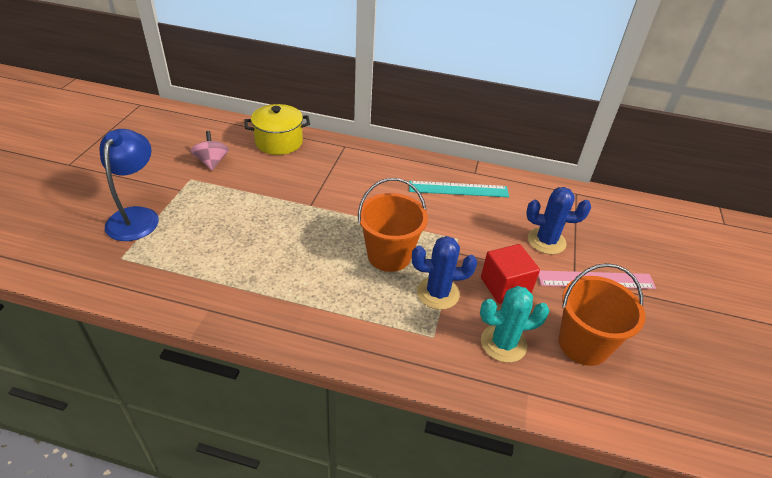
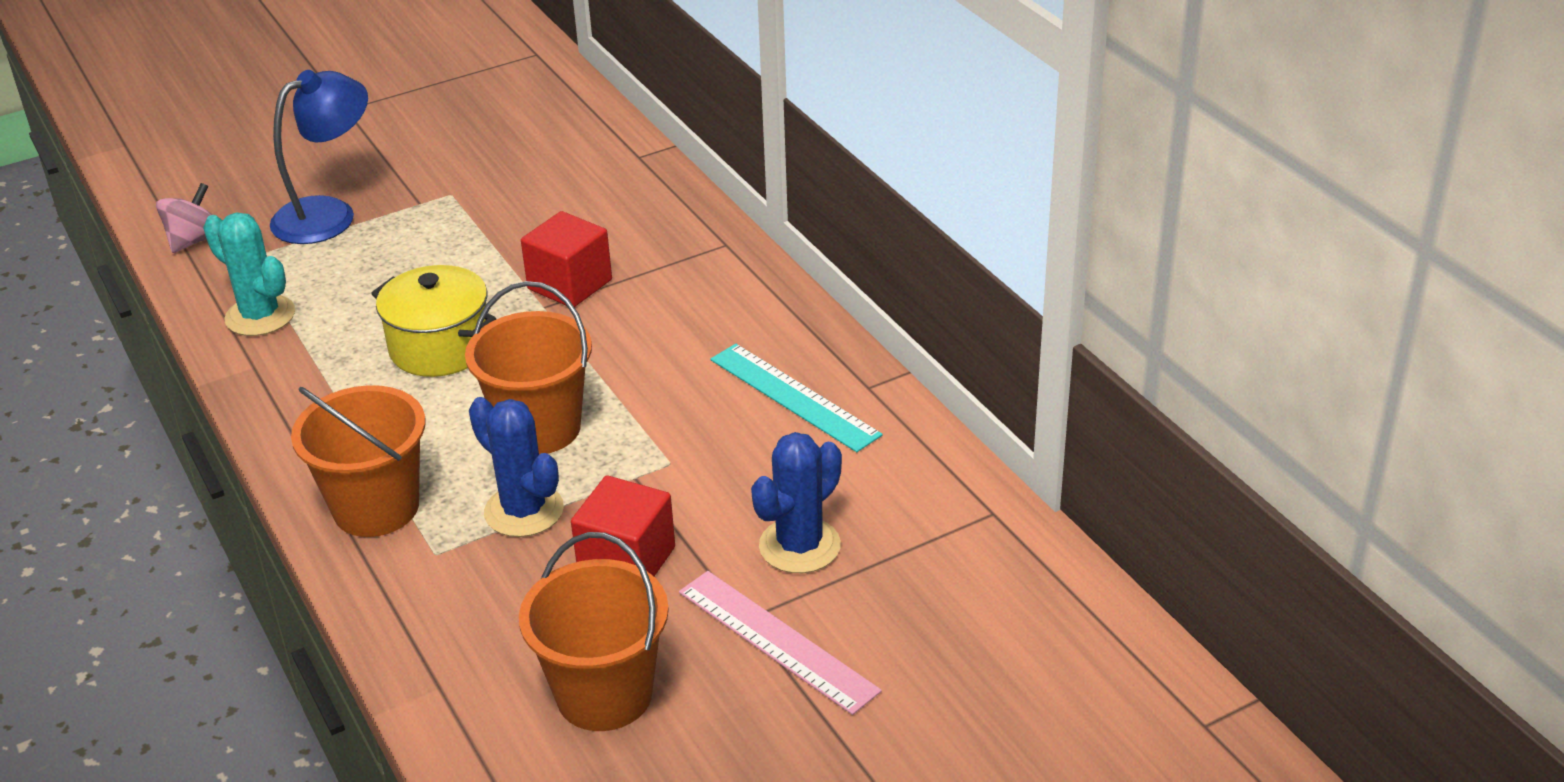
camera: 50 degrees right, 5 degrees down
pink spinning top [191,131,229,170] -> pink spinning top moved to [156,183,212,253]
yellow pot [244,104,310,155] -> yellow pot moved to [371,265,496,377]
turquoise cactus [480,286,549,363] -> turquoise cactus moved to [203,212,295,336]
blue cactus [526,187,591,255] -> blue cactus turned 75 degrees clockwise [751,432,842,573]
none -> orange bucket [291,385,426,537]
none -> red cube [521,211,612,307]

